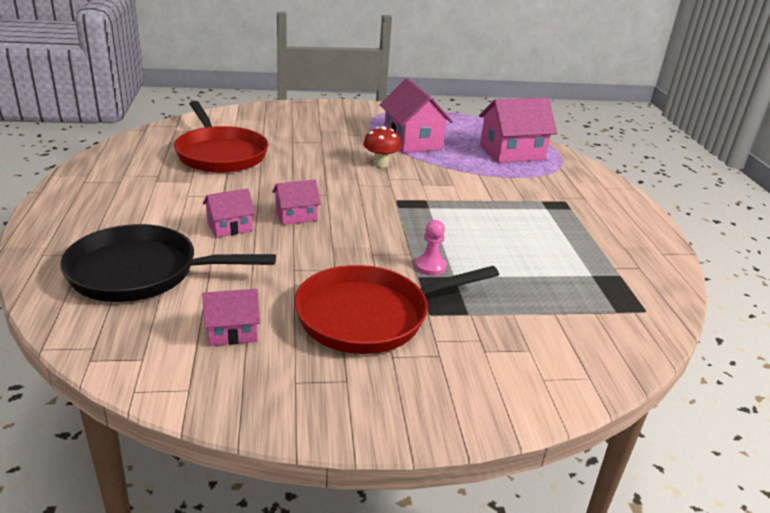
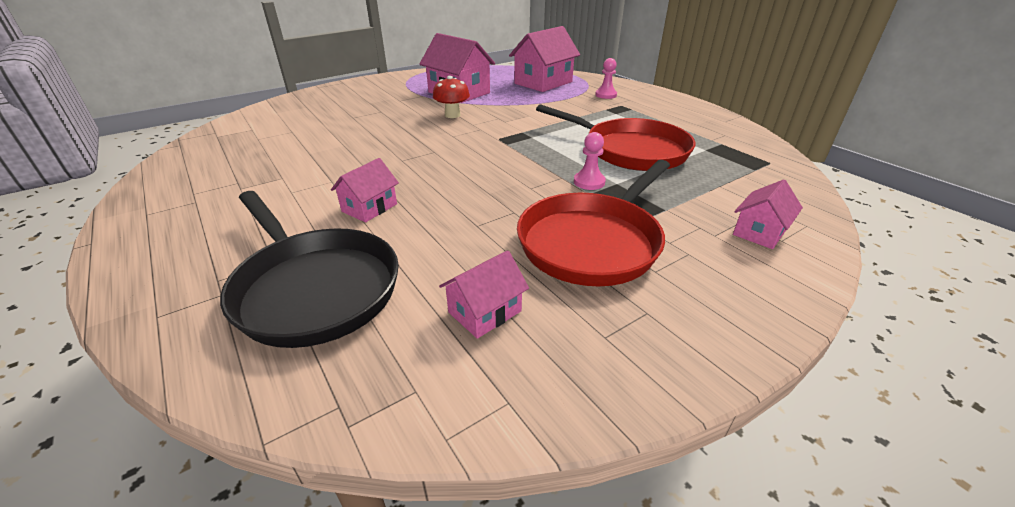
camera: 25 degrees left, 5 degrees up
black pan [60,224,276,302] -> black pan turned 105 degrees counterclockwise [220,191,399,348]
red pan [174,101,268,173] -> red pan moved to [536,104,696,171]
pink house [272,180,321,225] -> pink house moved to [733,179,803,249]
none -> pink pawn [595,58,617,99]

